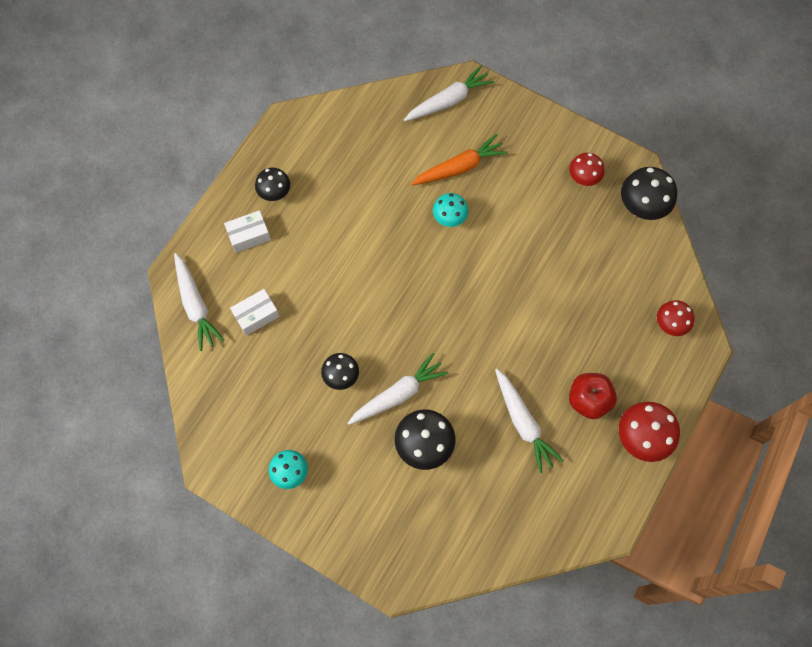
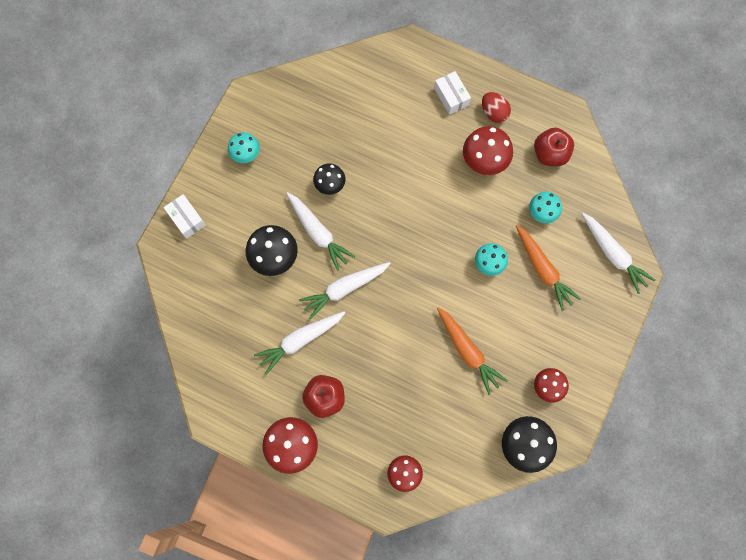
camera: 85 degrees right, 5 degrees up
white carrot [174,253,225,351] -> white carrot moved to [299,262,391,320]
white box [230,289,280,336] -> white box moved to [163,194,206,239]
black mushroom [255,168,290,201] -> red egg [482,92,511,123]
none -> orange carrot [437,307,508,395]
none -> red mushroom [463,126,513,175]
none -> turquoise mushroom [529,192,562,223]
none -> red apple [534,128,574,166]

